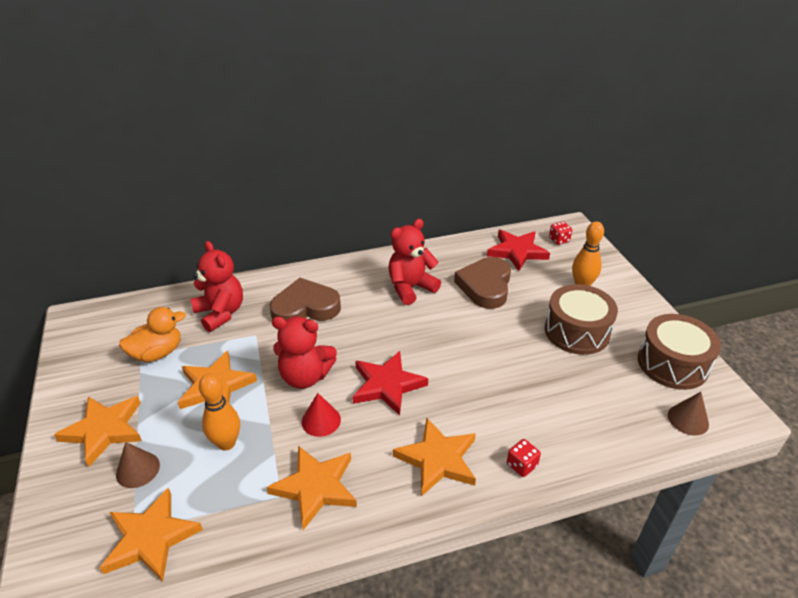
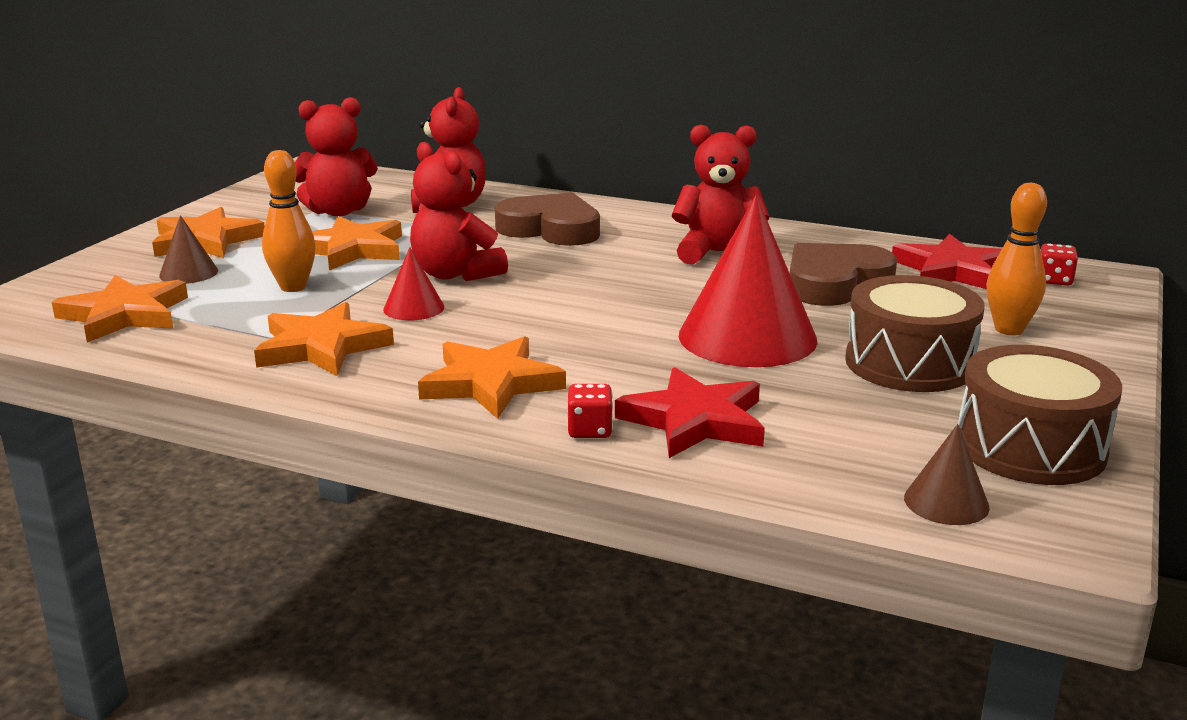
camera: 40 degrees right, 15 degrees down
orange duck [119,307,186,362] -> red teddy bear [295,97,378,216]
red star [353,351,428,416] -> red star moved to [615,367,765,458]
none -> red cone [679,195,817,367]

